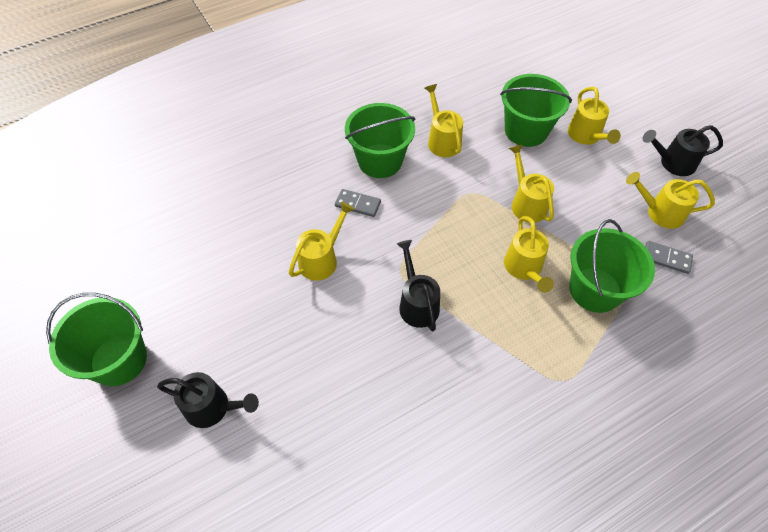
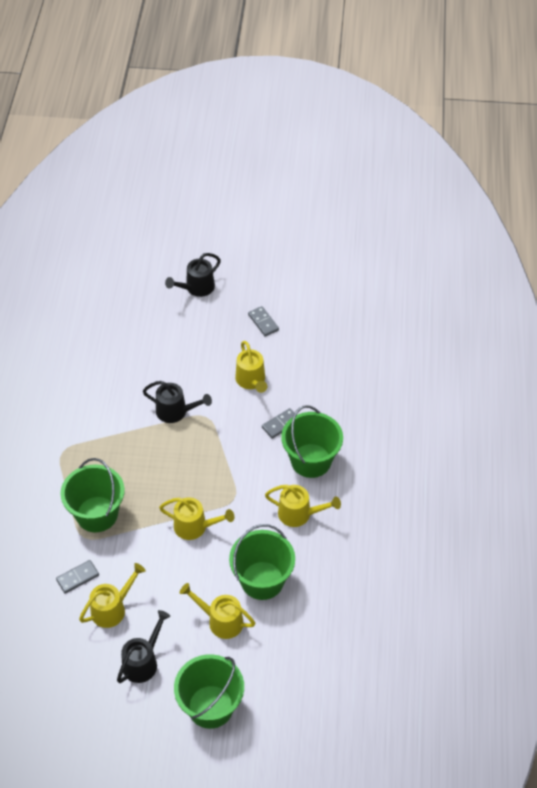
camera: 125 degrees right, 5 degrees down
green bucket [46,293,147,386] -> green bucket moved to [174,654,244,729]
yellow watering can [504,216,554,293] -> none
none -> grey domino [248,306,279,337]

